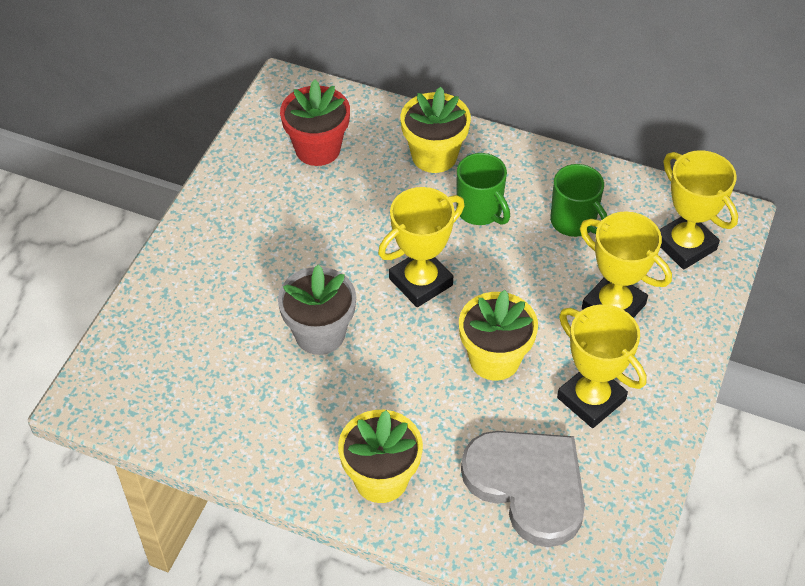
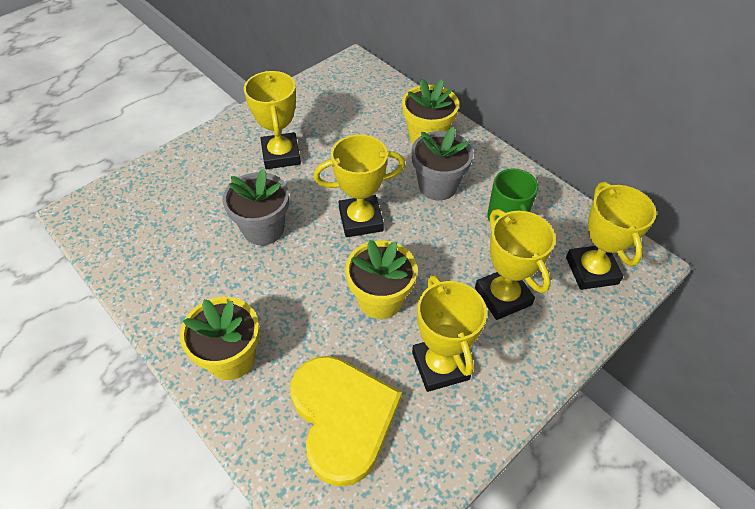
camera: 25 degrees right, 0 degrees up
red flower pot [280,80,350,166] -> none
green mug [456,153,510,225] -> grey flower pot [411,127,473,200]
grey heart [461,431,585,547] -> yellow heart [291,356,402,487]
none -> yellow trophy [244,71,301,169]

